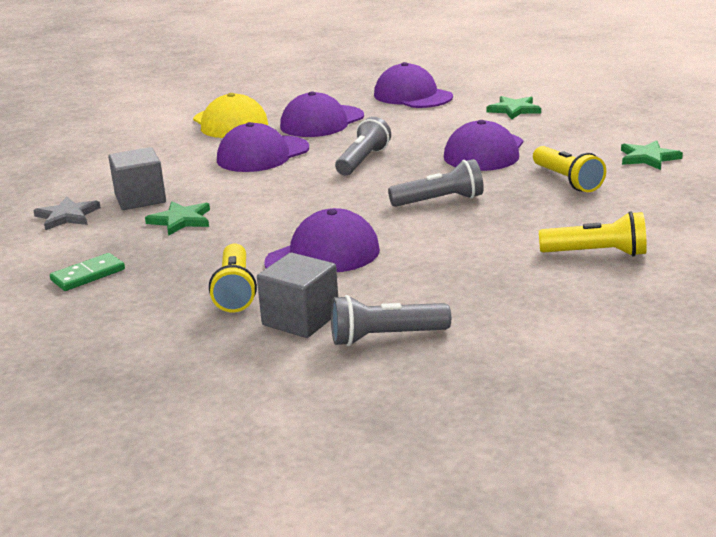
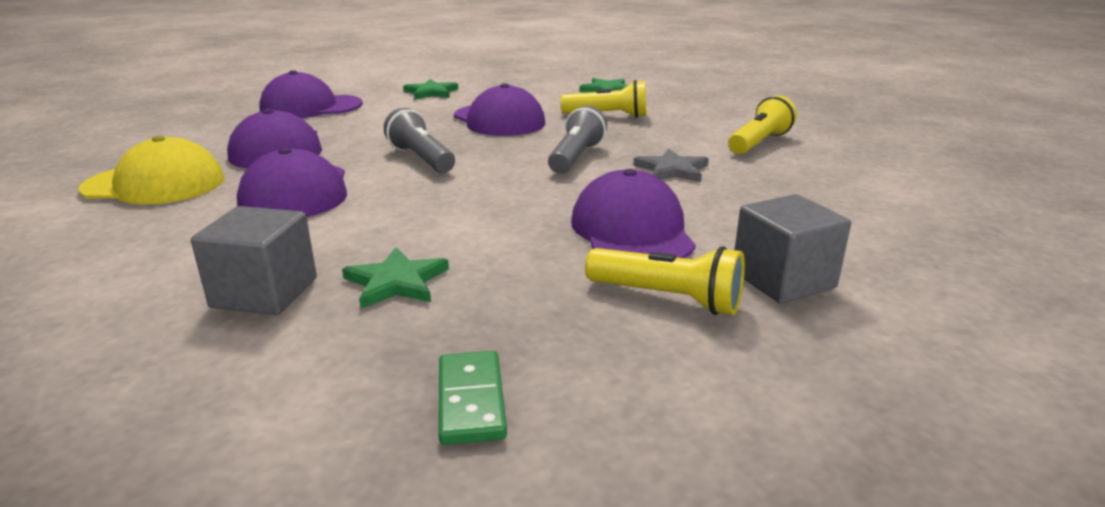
camera: 60 degrees left, 0 degrees up
grey star [33,197,101,231] -> grey star moved to [633,148,709,182]
grey flashlight [331,295,451,346] -> none

